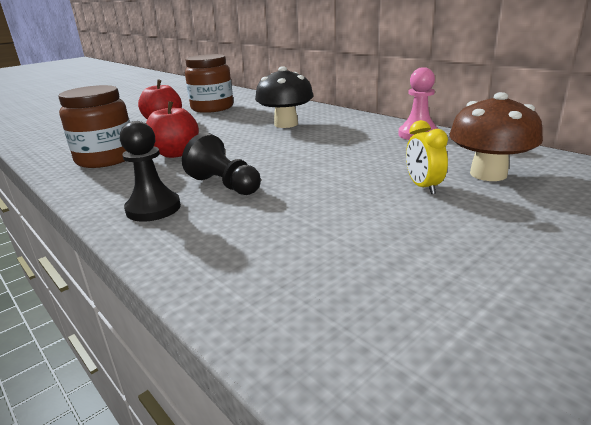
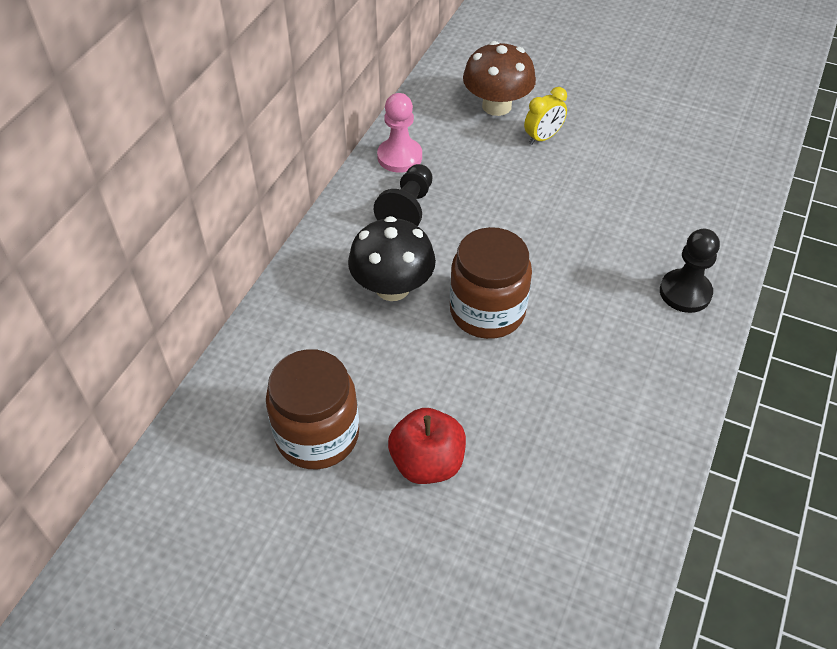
camera: 115 degrees left, 25 degrees up
brown jar [58,85,130,168] -> brown jar moved to [450,227,532,339]
red apple [146,101,199,158] -> none
black pawn [182,133,261,195] -> black pawn moved to [374,164,433,226]

